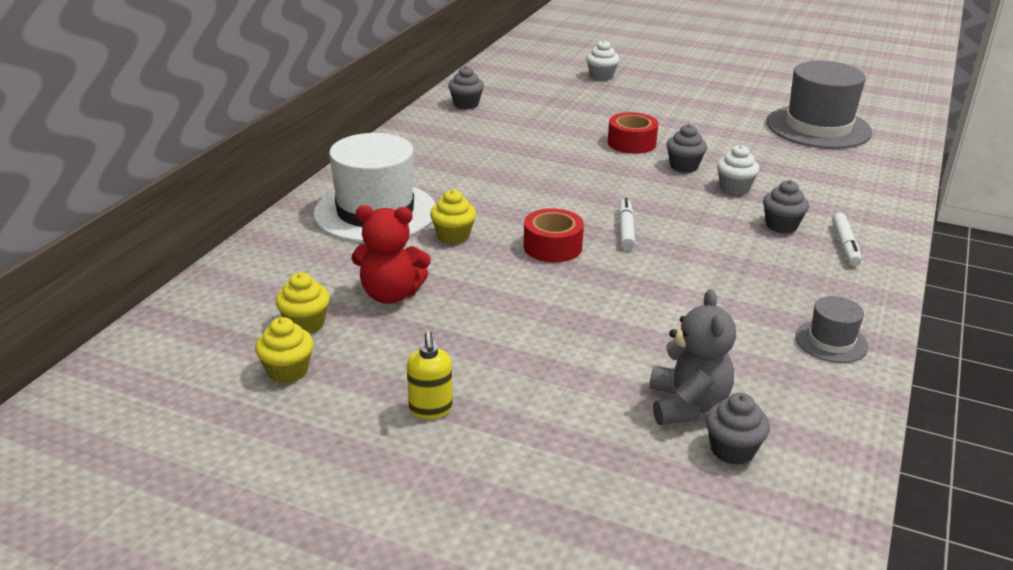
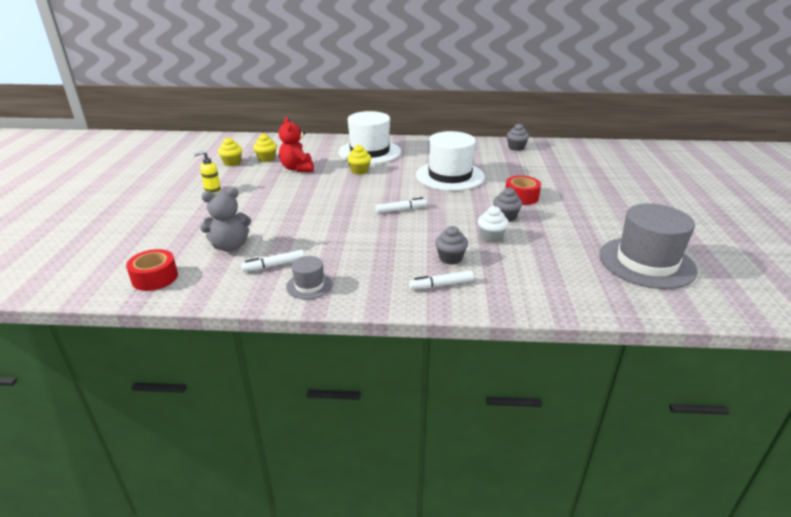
camera: 70 degrees right, 0 degrees up
red tape [523,208,584,262] -> red tape moved to [126,249,178,291]
white cupcake [586,40,619,81] -> none
grey cupcake [706,393,770,465] -> none
none -> white marker [241,250,305,272]
none -> white hat [416,131,485,191]

